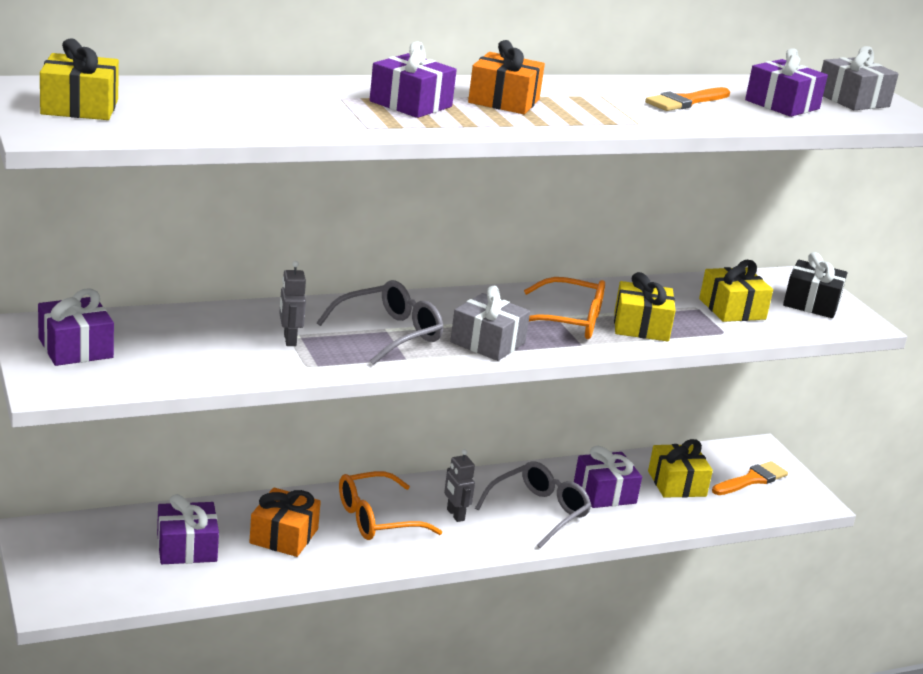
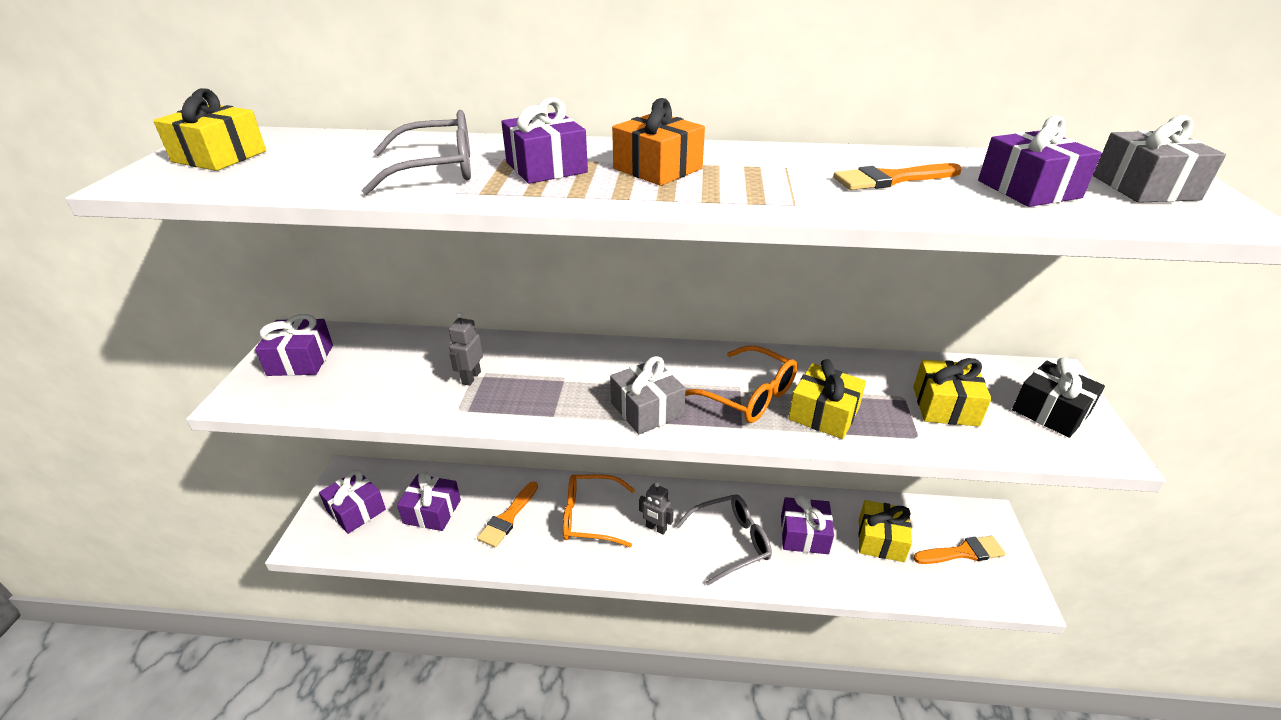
camera: 30 degrees right, 10 degrees up
orange gift [249,487,321,557] -> orange brush [477,482,538,548]
grey glasses [317,280,443,365] -> grey glasses moved to [362,110,471,195]
grey robot [444,449,475,522] -> grey robot turned 60 degrees counterclockwise [639,482,674,535]
none -> purple gift [319,470,386,534]

